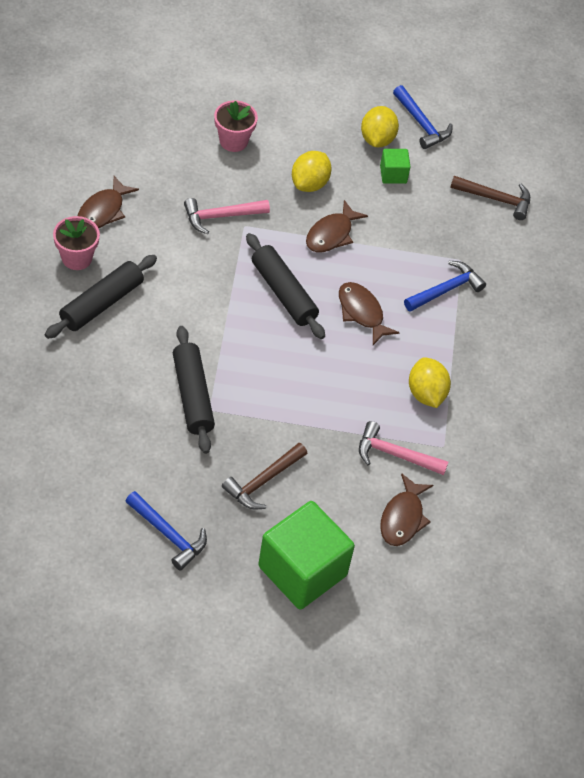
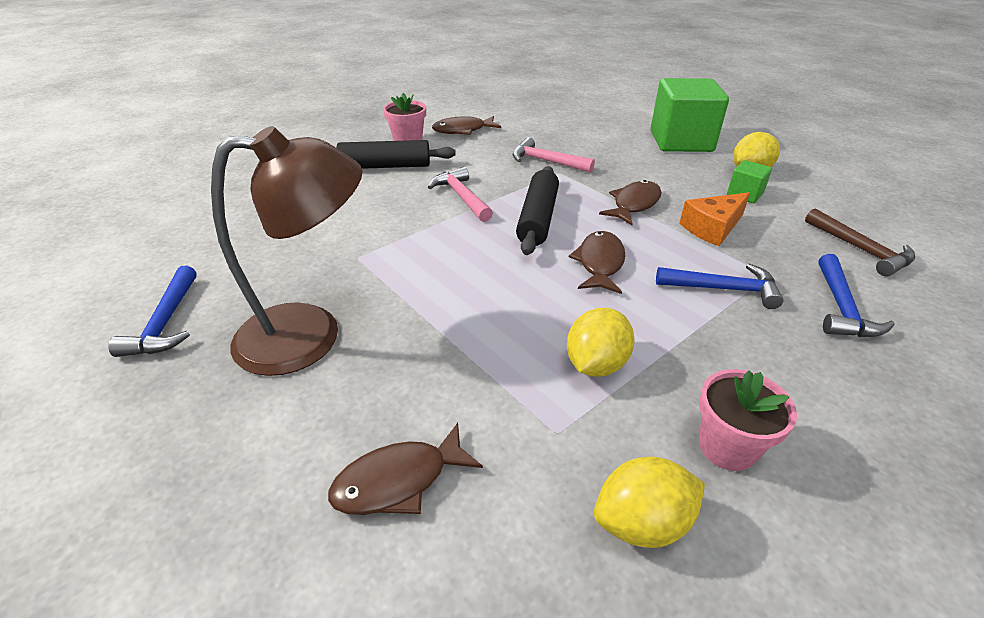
camera: 50 degrees right, 15 degrees down
black rolling pin [173,326,215,454] -> none
pink flower pot [214,100,258,152] -> pink flower pot moved to [699,369,797,471]
brown hammer [222,443,307,509] -> brown lamp [211,126,362,376]
green cube [258,501,355,610] -> green cube moved to [651,78,729,152]
yellow lemon [292,151,332,192] -> yellow lemon moved to [594,457,705,548]
brown fish [306,200,368,252] -> brown fish turned 135 degrees clockwise [599,180,662,225]
pink hammer [359,421,448,475] -> pink hammer moved to [428,167,493,222]
blue hammer [393,85,453,149] -> blue hammer moved to [819,254,895,337]
none -> orange cheese [680,192,750,246]

